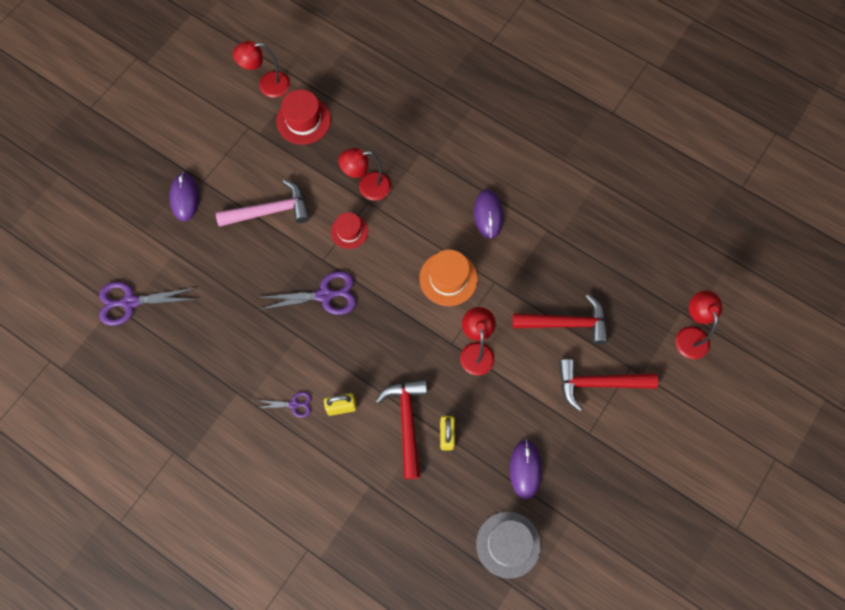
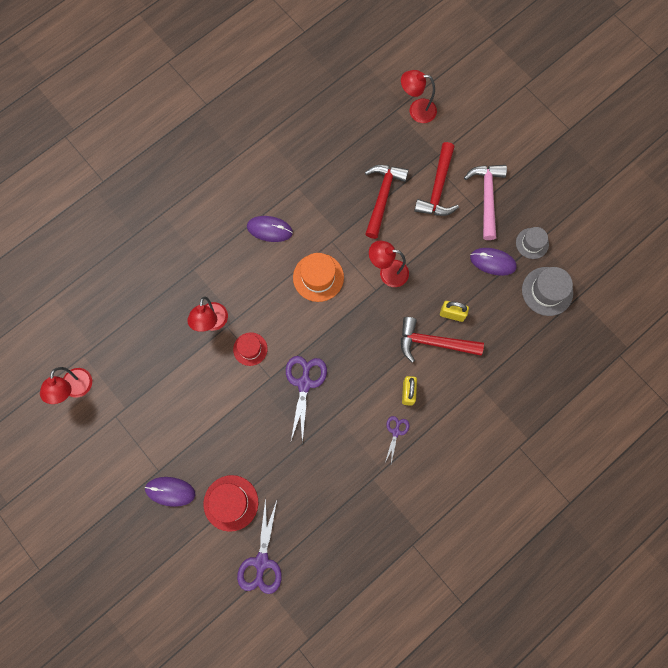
camera: 75 degrees left, 5 degrees up
pink hammer [216,179,310,227] -> pink hammer moved to [464,165,507,240]
red hat [276,89,331,145] -> red hat moved to [203,475,258,532]
none -> grey hat [516,227,549,259]

